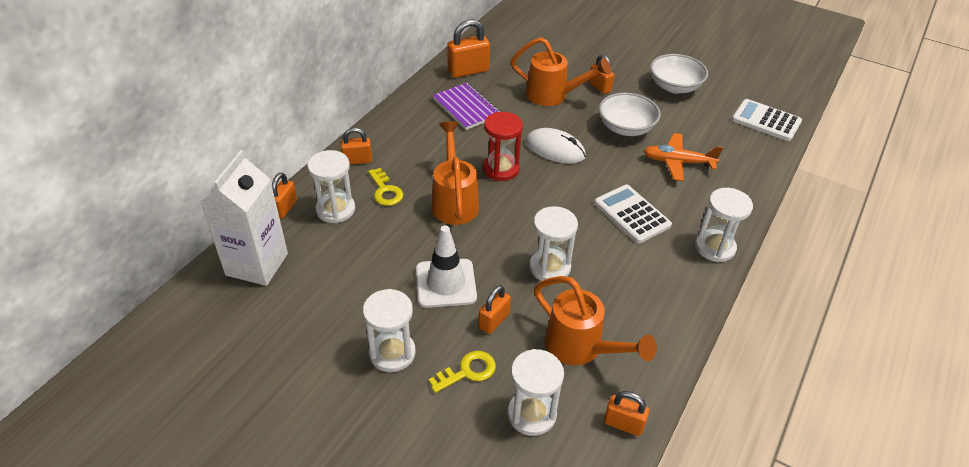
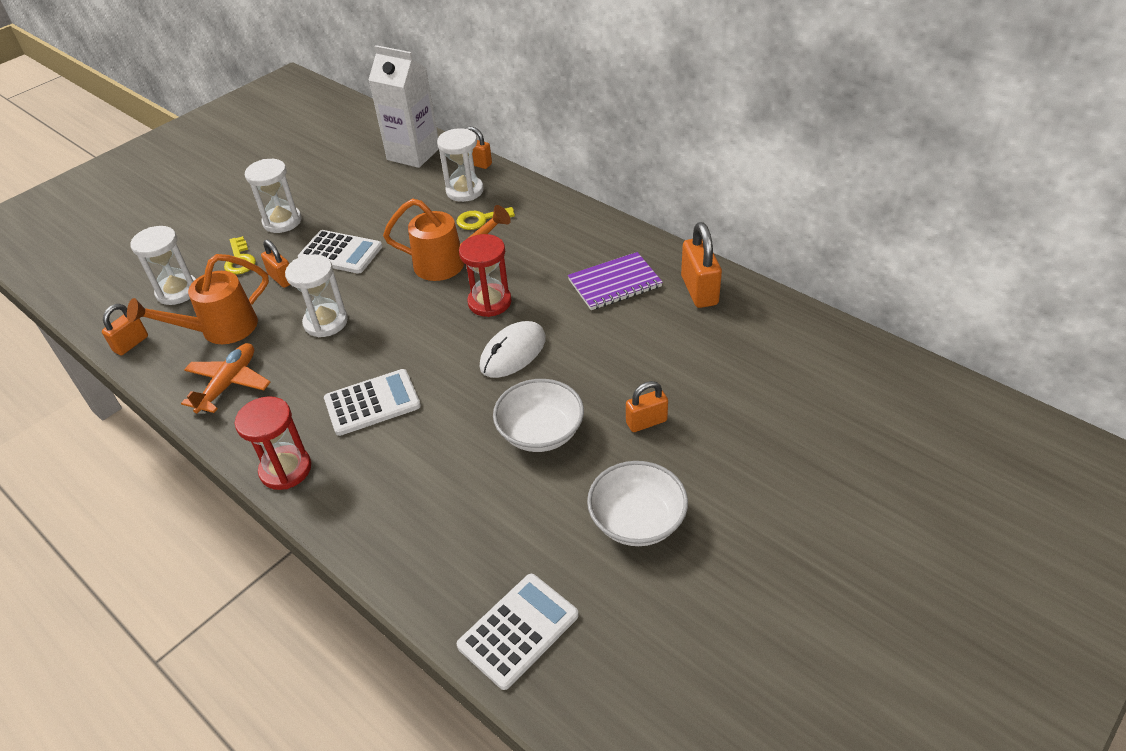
camera: 105 degrees right, 0 degrees up
orange padlock [341,128,372,165] -> none
white traffic cone [416,226,477,308] -> white calculator [298,230,382,274]
orange watering can [511,37,611,106] -> none
orange plane [644,133,723,181] -> orange plane moved to [181,343,271,413]
white hourglass [695,188,753,262] -> red hourglass [235,396,311,490]

